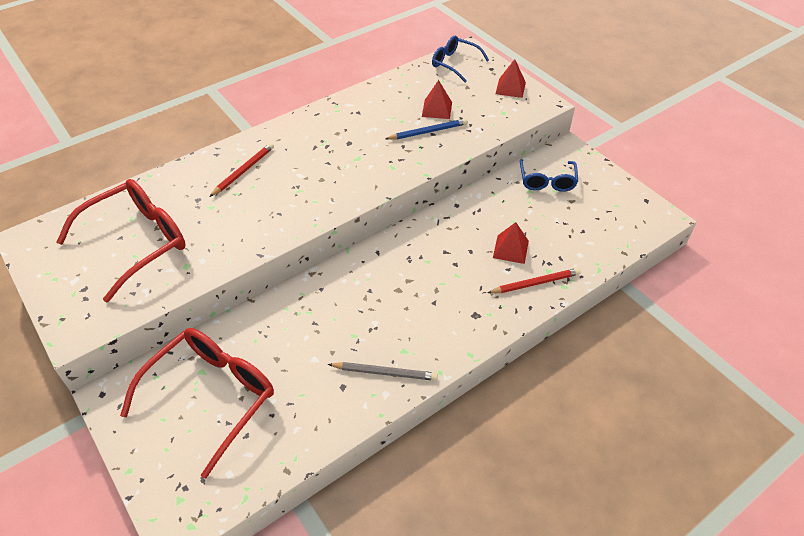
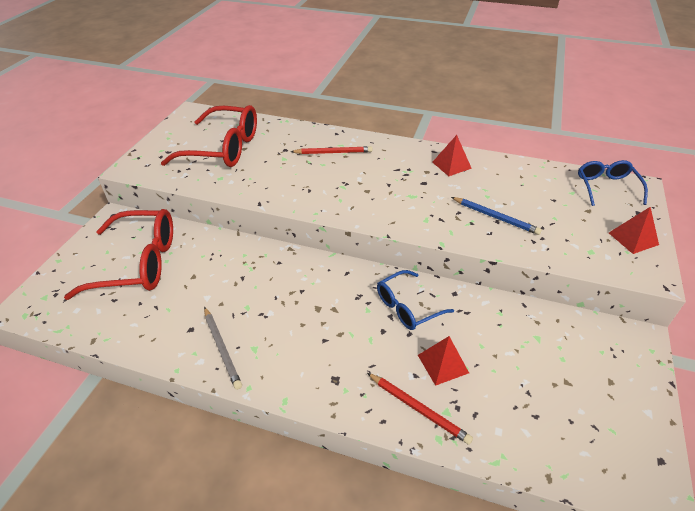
camera: 55 degrees right, 5 degrees down
red pyramid [422,80,452,119] -> red pyramid moved to [432,135,472,176]
blue glasses [520,159,578,192] -> blue glasses moved to [377,270,454,330]

